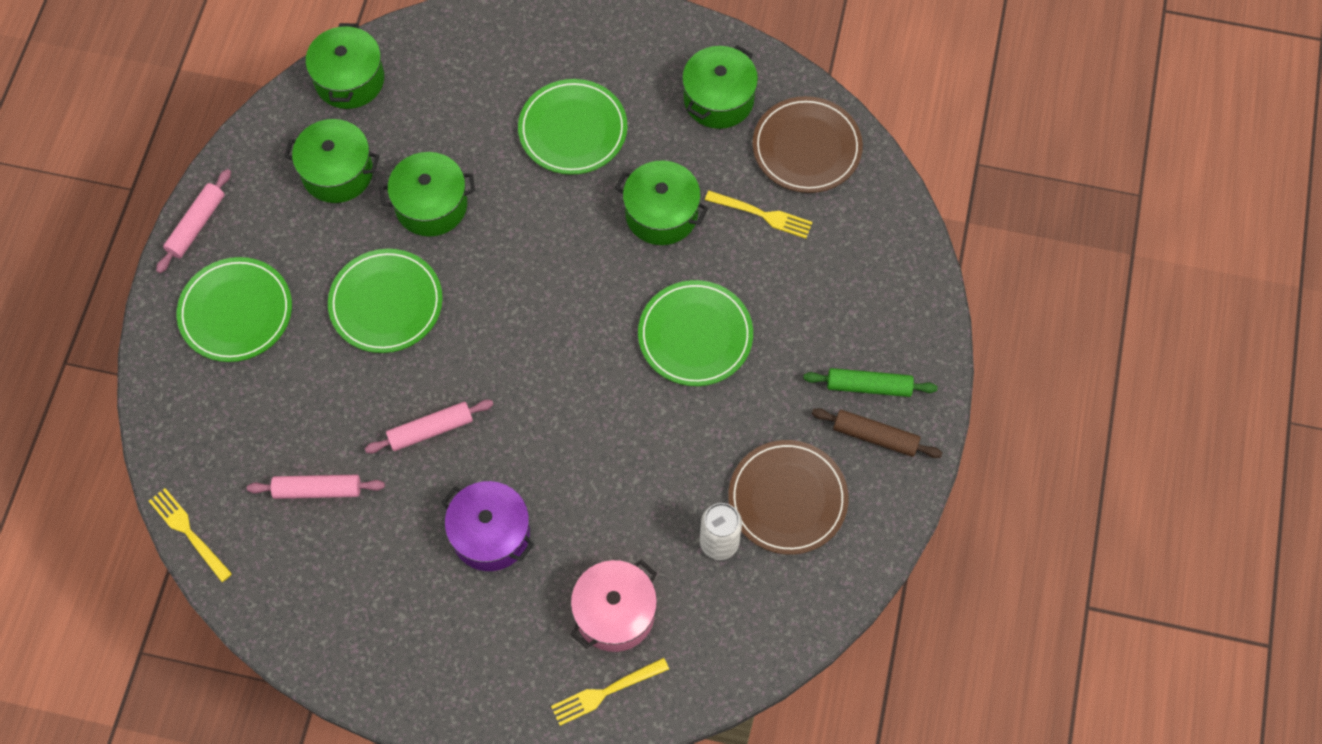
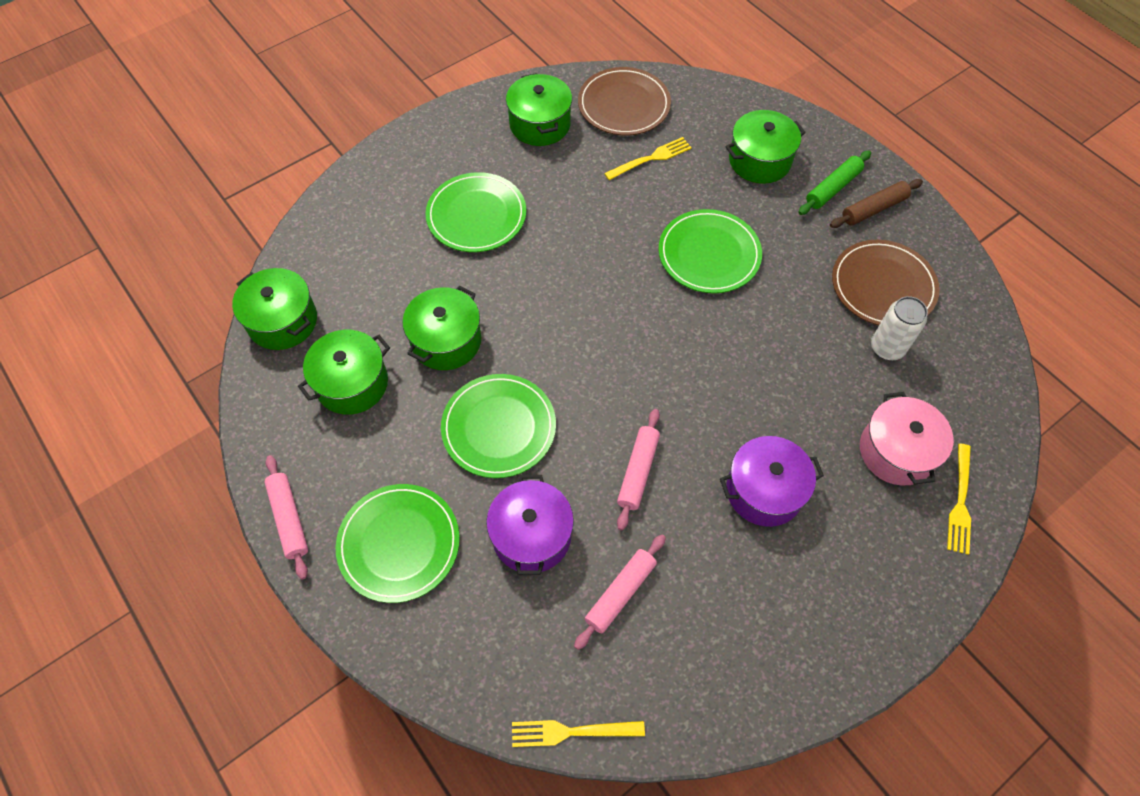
camera: 50 degrees left, 5 degrees down
green pot [615,161,709,245] -> green pot moved to [725,110,806,184]
none -> purple pot [486,475,574,575]

